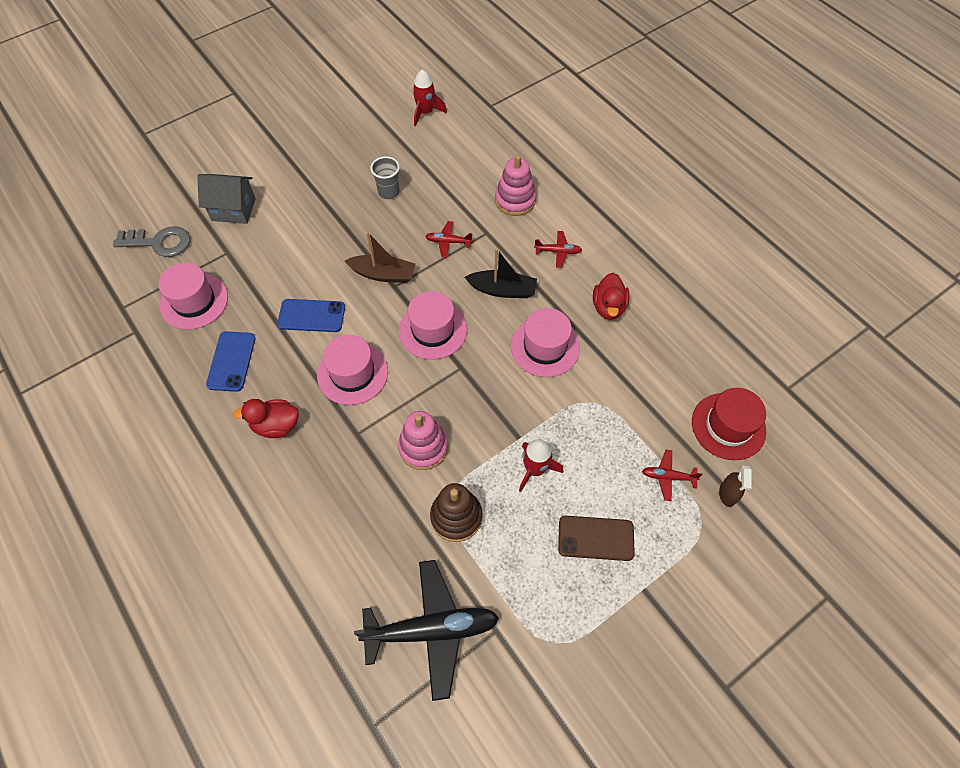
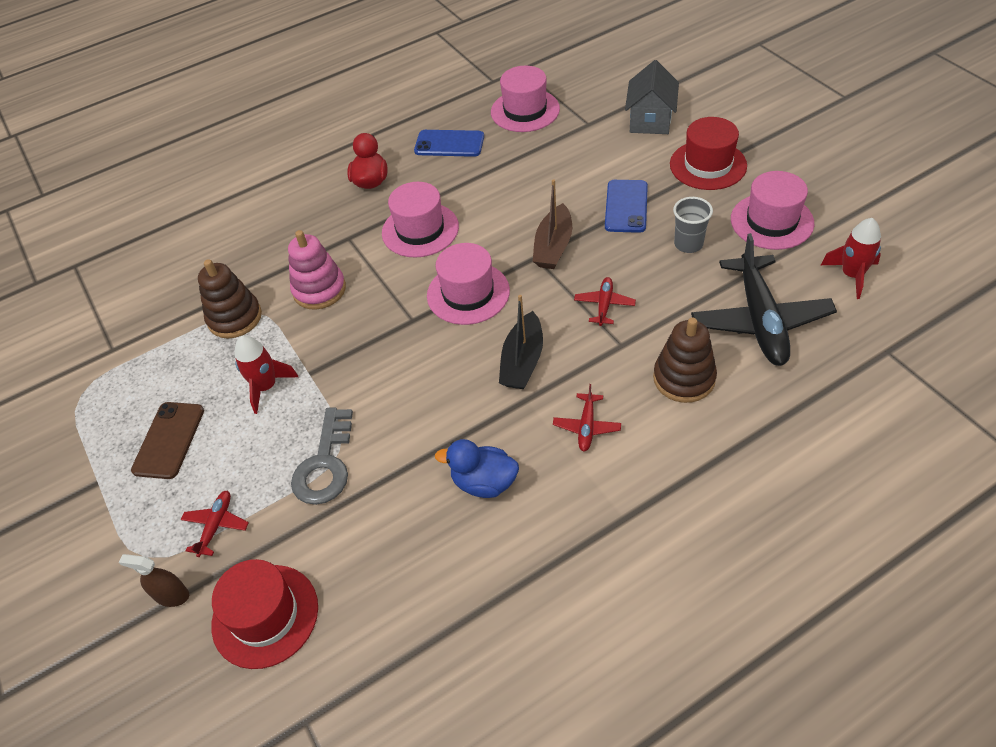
camera: 100 degrees right, 10 degrees down
grey key [113,226,190,257] -> grey key moved to [291,407,353,505]
blue phone [277,299,345,332] -> blue phone moved to [605,180,648,233]
black plane [354,560,499,701] -> black plane moved to [691,233,837,366]
pink stacking toy [495,155,536,216] -> brown stacking toy [653,318,717,403]
pink hat [510,308,580,377] -> pink hat moved to [731,171,814,250]
red duck [593,273,630,320] -> blue duck [435,439,519,498]
none -> red hat [670,117,747,190]

